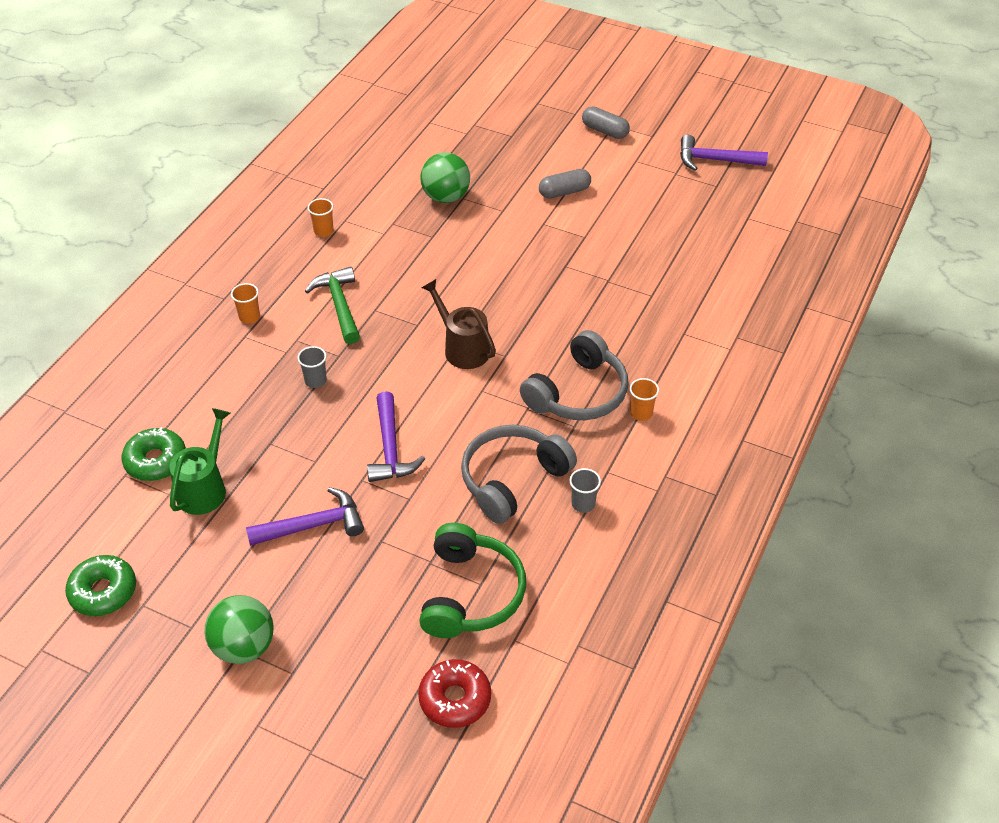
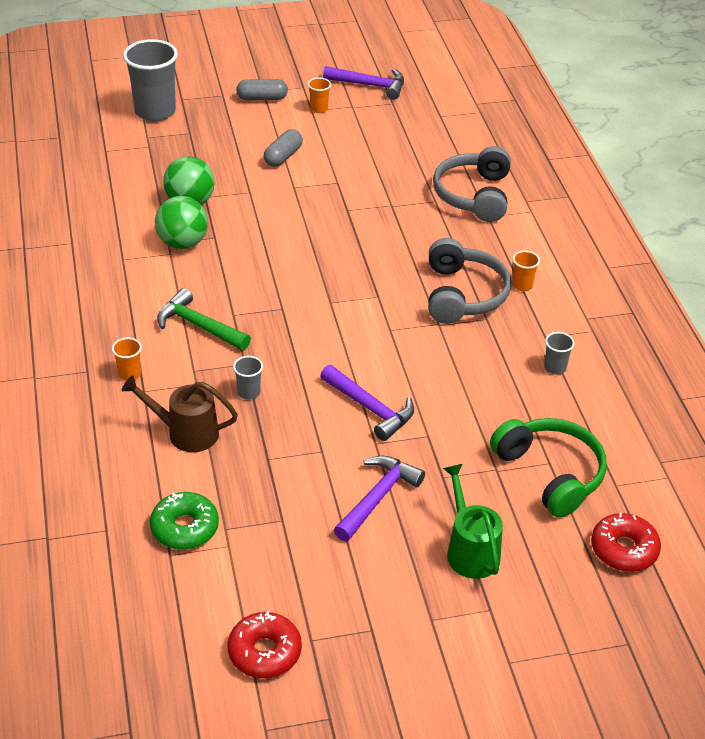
camera: 40 degrees left, 5 degrees down
green donut [65,555,136,616] -> red donut [227,611,302,678]
green watering can [169,408,230,515] -> green watering can moved to [443,464,503,579]
green ball [204,595,274,664] -> green ball moved to [155,196,208,249]
orange cup [308,198,334,237] -> orange cup moved to [308,78,331,113]
brown watering can [422,279,496,369] -> brown watering can moved to [121,375,238,452]
grey headphones [461,425,577,524] -> grey headphones moved to [433,146,511,222]
purple hammer [680,135,768,171] -> purple hammer turned 135 degrees counterclockwise [323,66,404,100]
none -> grey cup [123,39,178,121]

